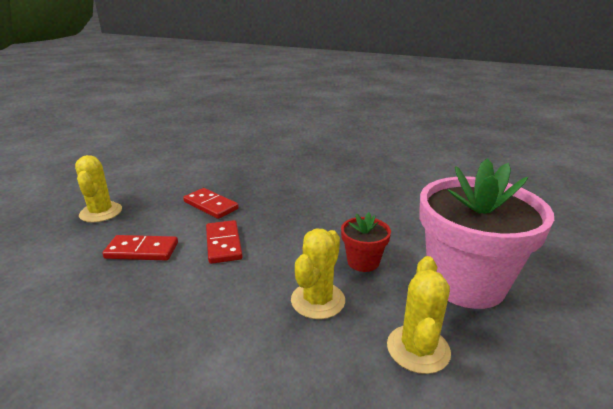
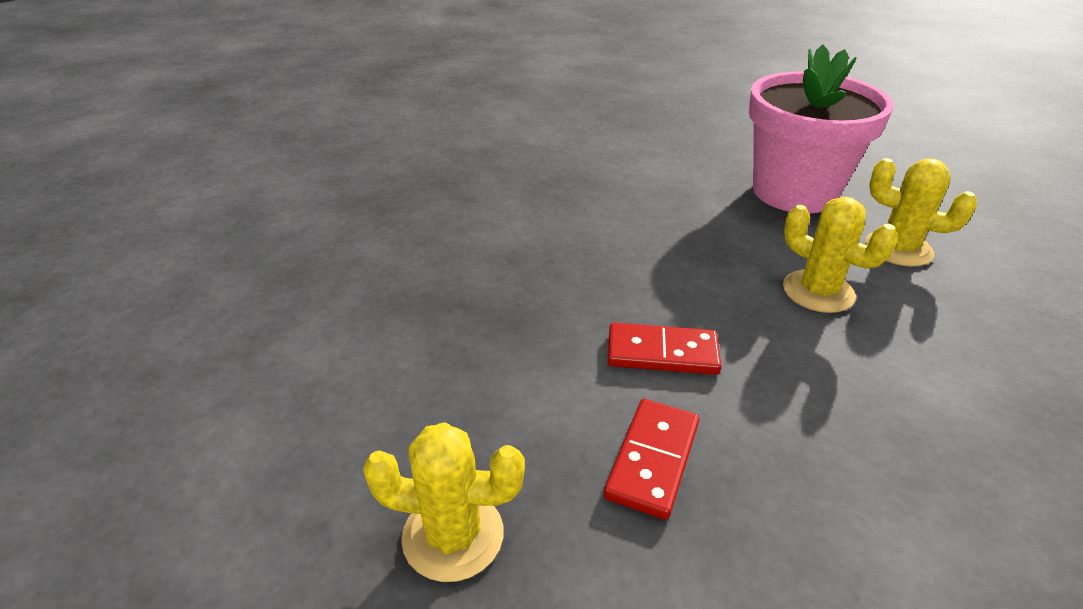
camera: 70 degrees left, 10 degrees up
red domino [183,188,239,219] -> none
red flower pot [341,212,391,272] -> none

